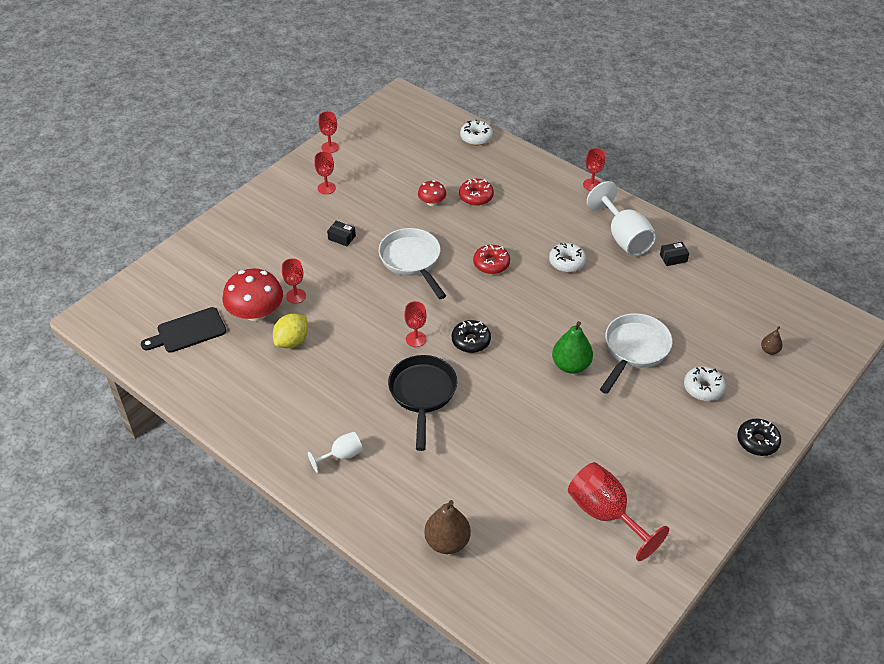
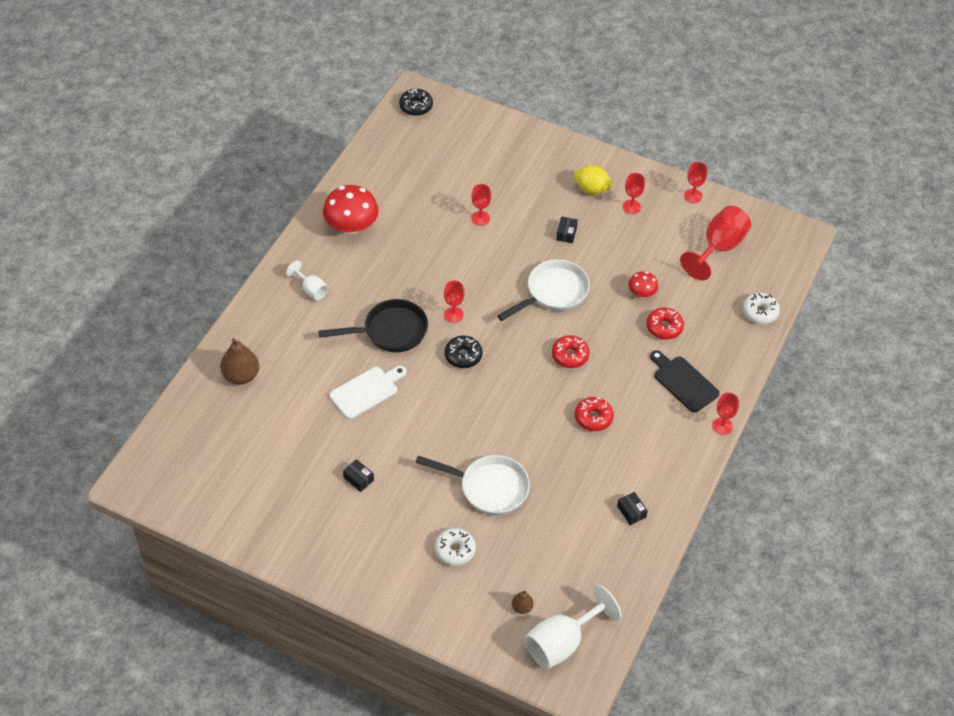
camera: 75 degrees right, 5 degrees up
black cutting board [141,307,226,353] -> black cutting board moved to [650,350,720,413]
red mushroom [223,268,283,321] -> red mushroom moved to [323,185,379,234]
yellow lemon [273,314,308,348] -> yellow lemon moved to [574,165,613,194]
white donut [549,243,586,272] -> red donut [575,397,614,431]
green pear [552,321,593,374] -> none
red goblet [568,462,669,561] -> red goblet moved to [680,206,751,281]
white goblet [587,181,657,256] -> white goblet moved to [524,585,621,669]
black donut [737,419,781,456] -> black donut moved to [399,89,433,116]
none -> white cutting board [329,366,407,419]
none -> black box [343,459,374,492]

